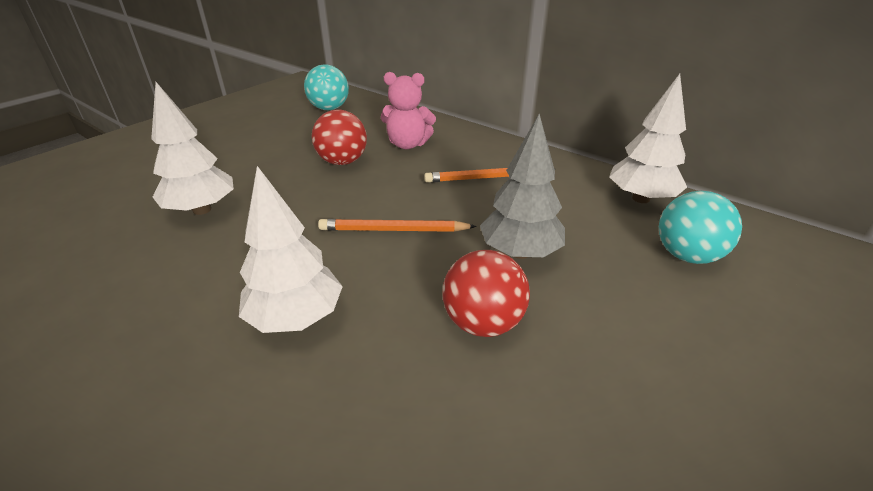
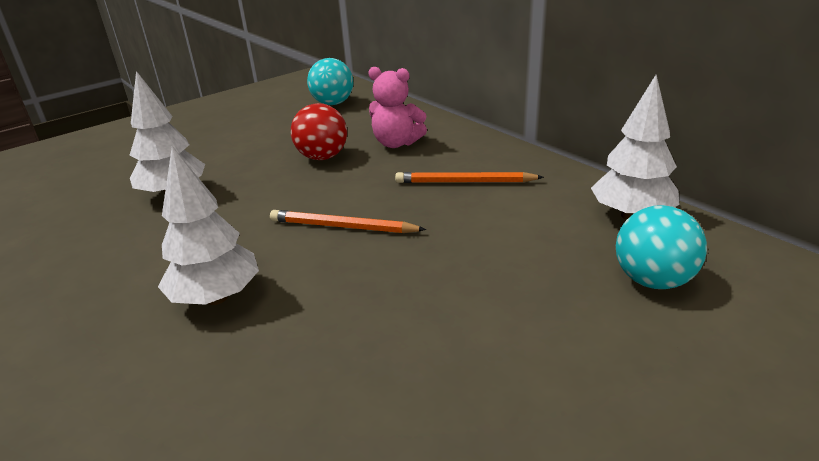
camera: 15 degrees right, 5 degrees down
red ball [442,250,530,337] -> none
grey tree [480,114,565,259] -> none

